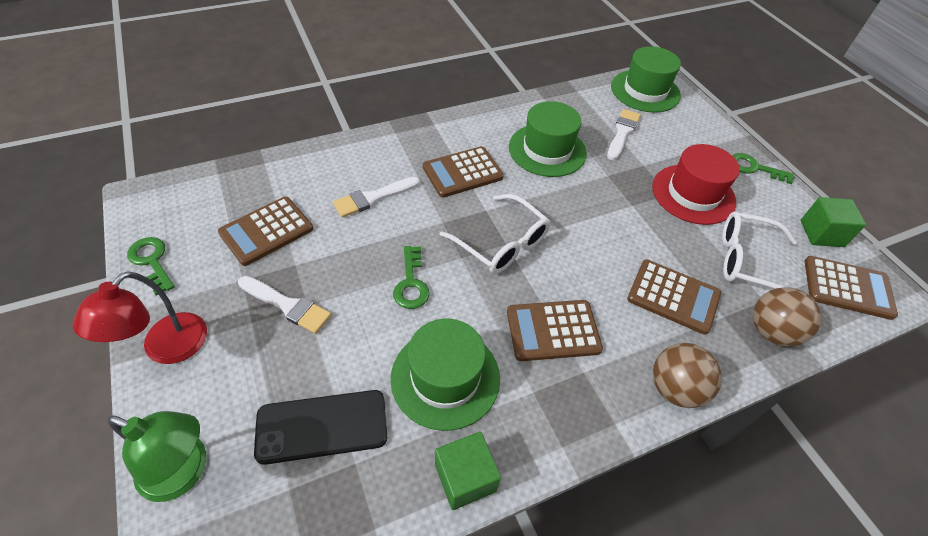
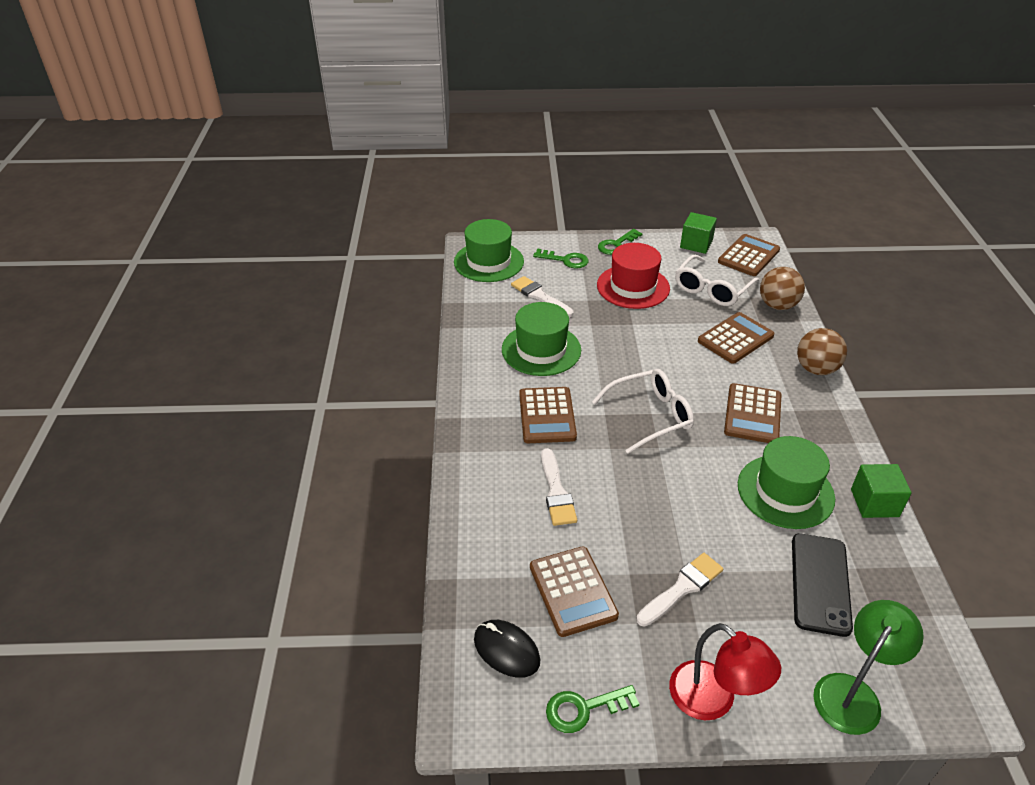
camera: 65 degrees left, 10 degrees down
green key [393,246,430,309] -> green key moved to [533,249,588,269]
none -> black mouse [474,620,541,678]

